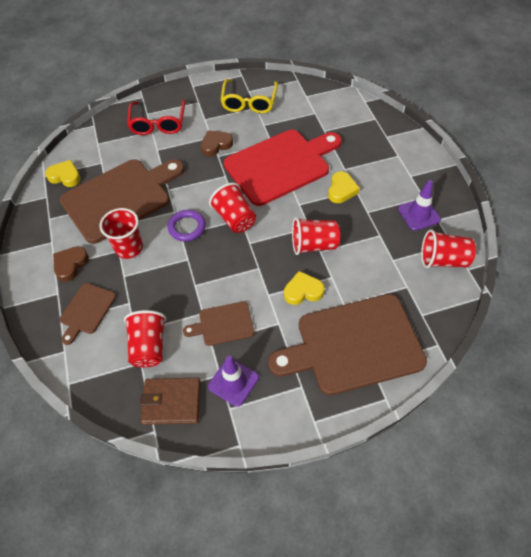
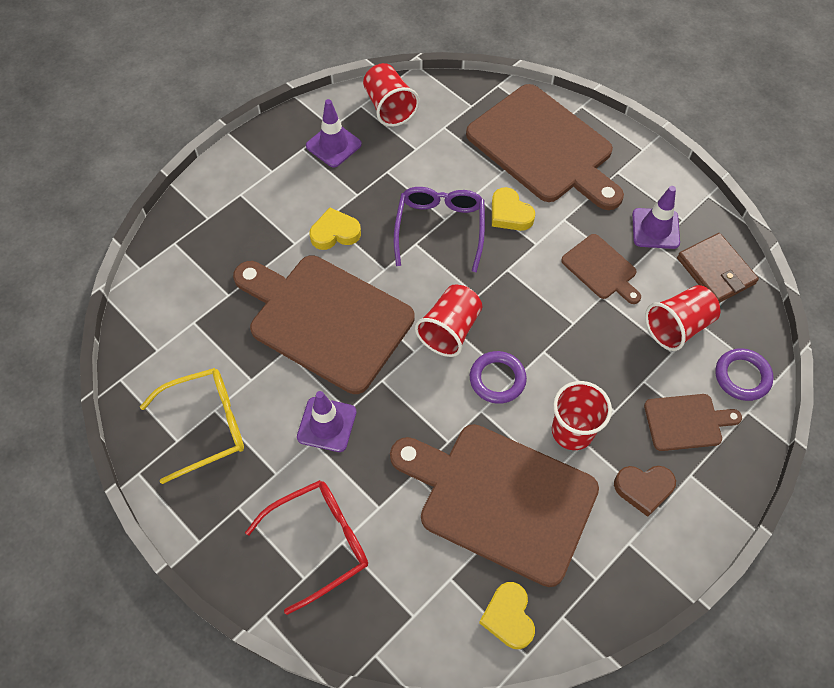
camera: 120 degrees left, 5 degrees up
brown heart [201,131,233,156] -> purple traffic cone [297,391,357,452]
red cutting board [224,130,342,206] -> brown cutting board [233,255,415,394]
red cup [292,217,340,255] -> purple glasses [394,187,485,272]
none -> purple ring [716,348,774,401]

